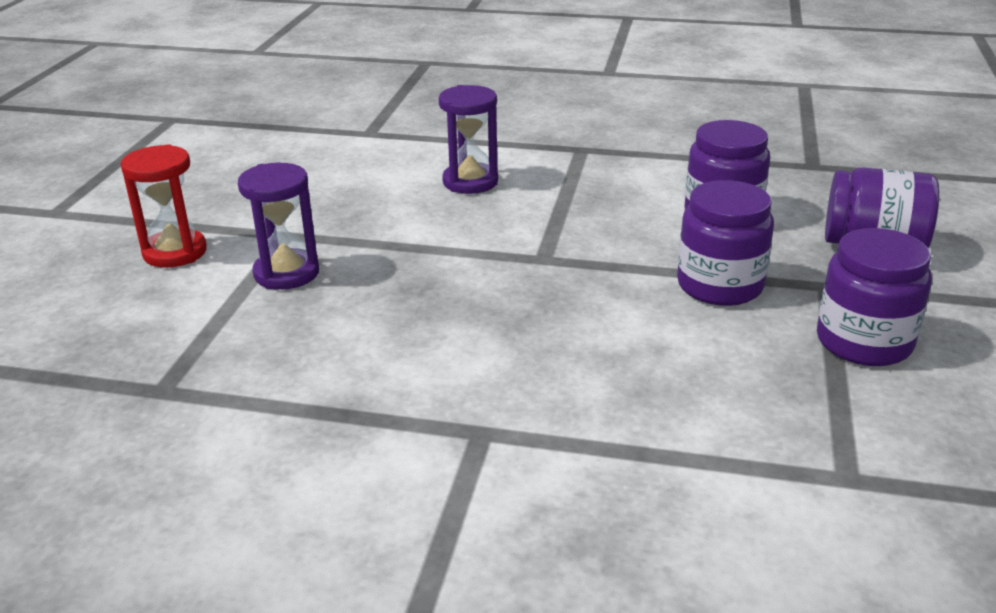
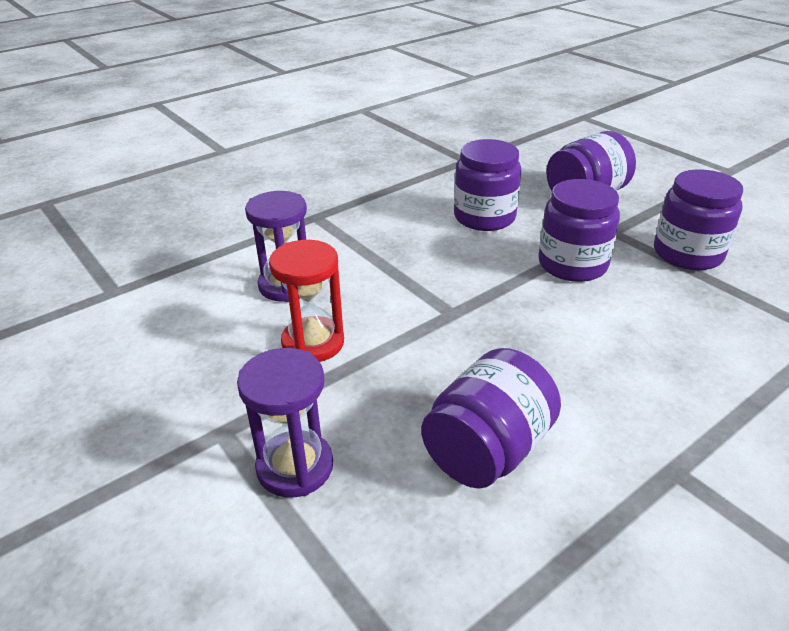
camera: 50 degrees left, 5 degrees up
red hourglass [121,144,207,267] -> red hourglass moved to [269,240,344,362]
none -> purple jar [421,348,561,489]

